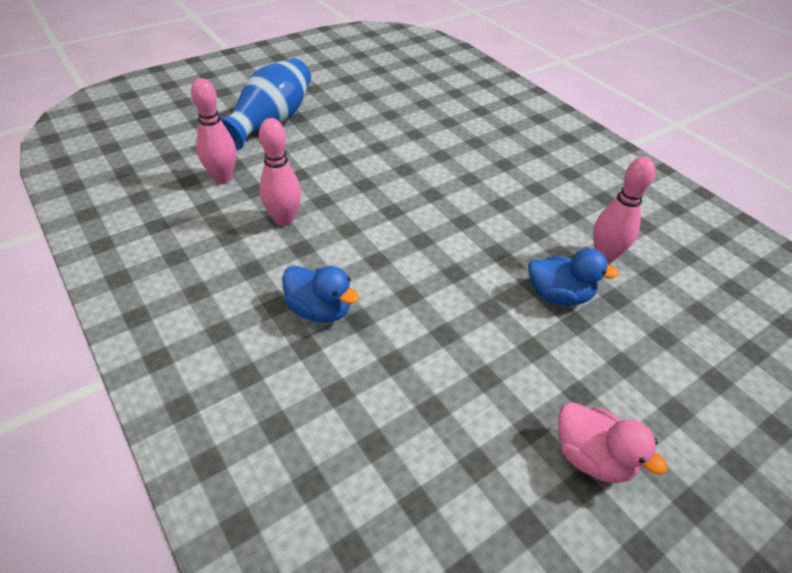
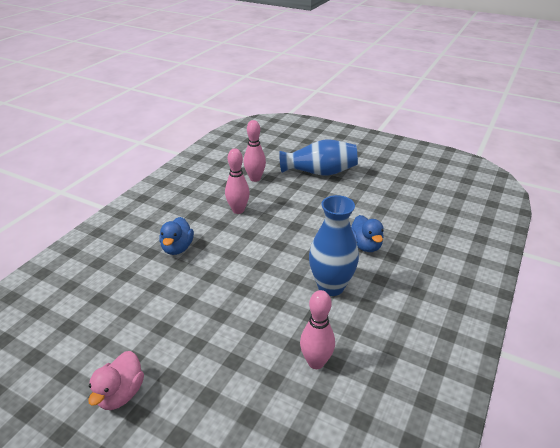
camera: 65 degrees right, 10 degrees down
blue duck [528,248,619,306] -> blue duck moved to [351,215,384,252]
none -> blue vase [309,195,359,296]

